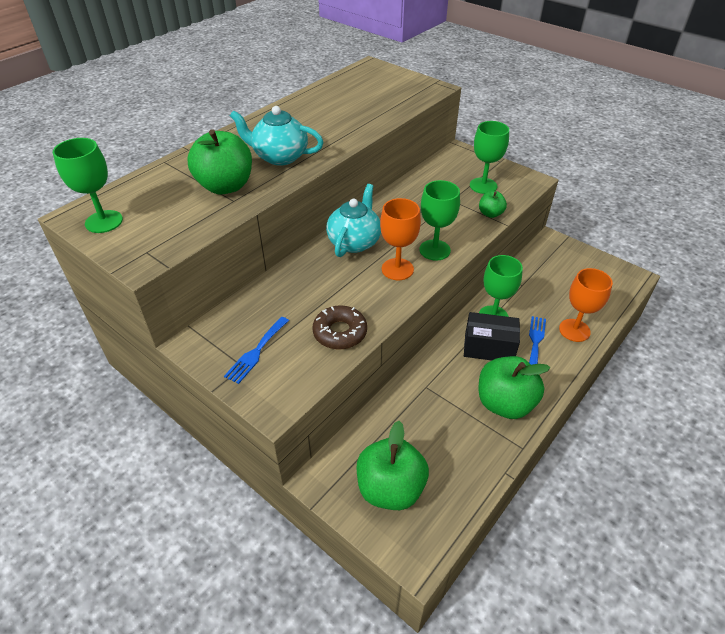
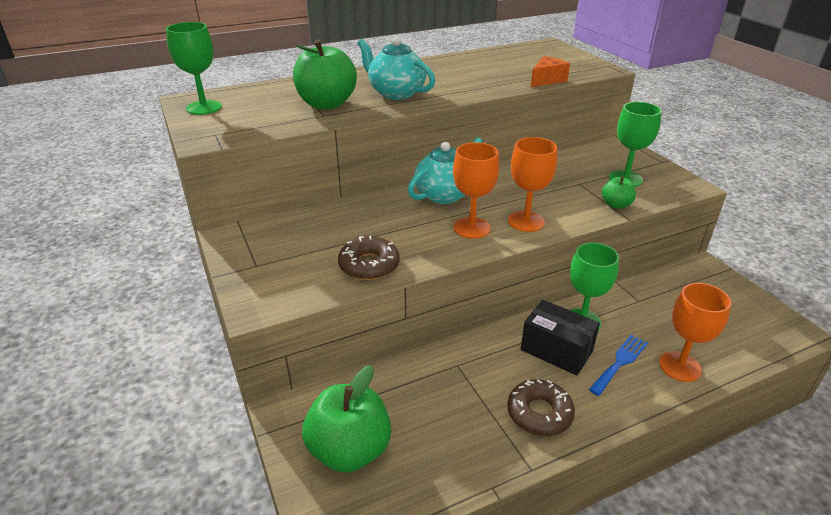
camera: 25 degrees right, 10 degrees down
blue fork [224,317,289,384] -> none
green goblet [419,180,460,261] -> orange goblet [508,137,557,232]
green apple [478,356,550,419] -> brown donut [507,379,575,436]
none -> orange cheese [531,56,570,87]

